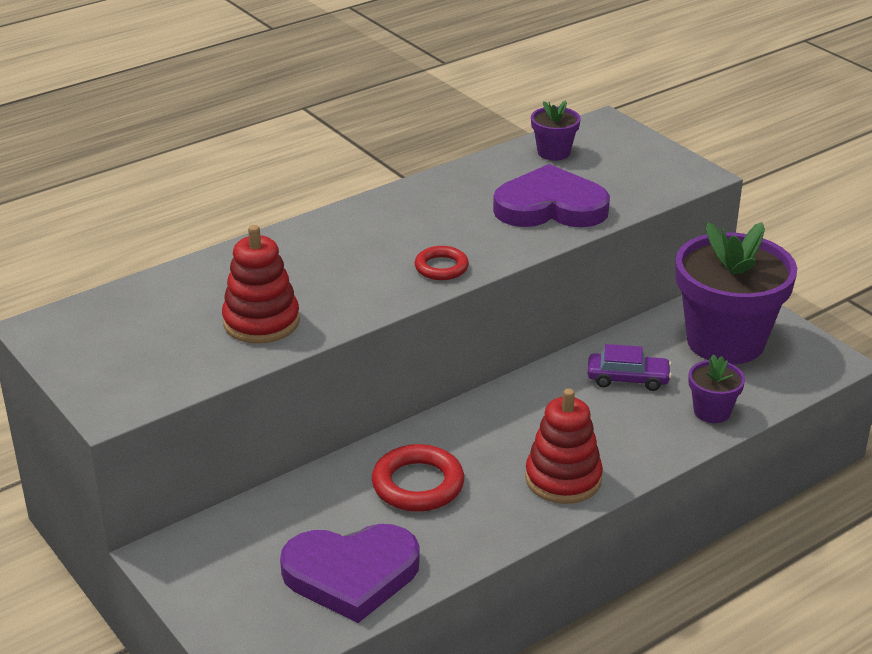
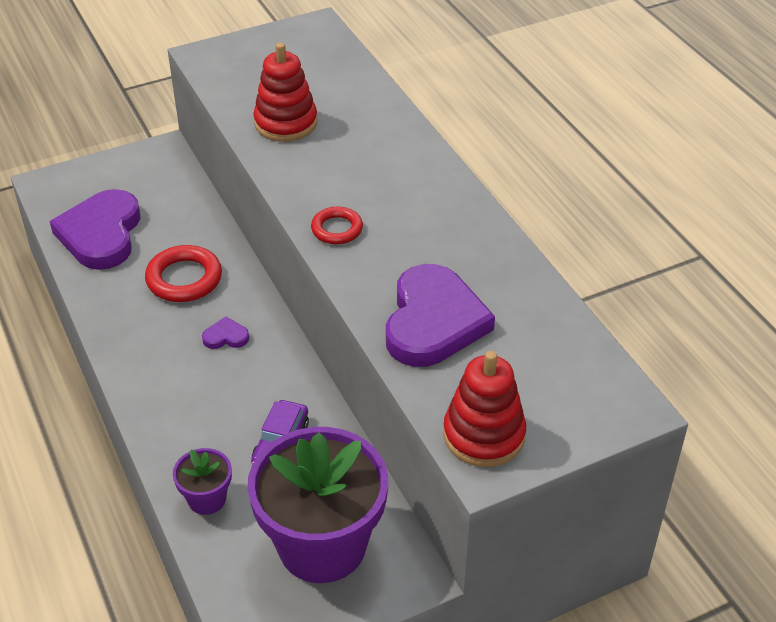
camera: 100 degrees right, 10 degrees up
red stacking toy [525,388,603,504] -> red stacking toy moved to [443,351,526,467]
purple flower pot [531,100,581,161] -> none
none -> purple heart [202,317,249,349]

